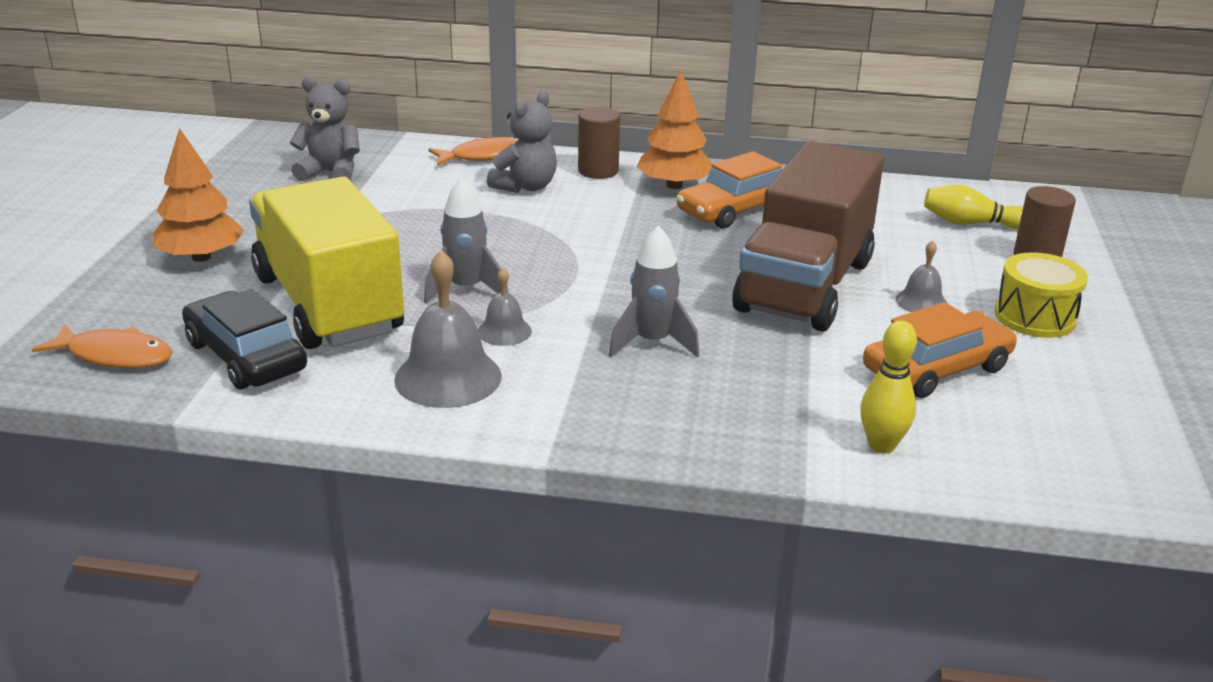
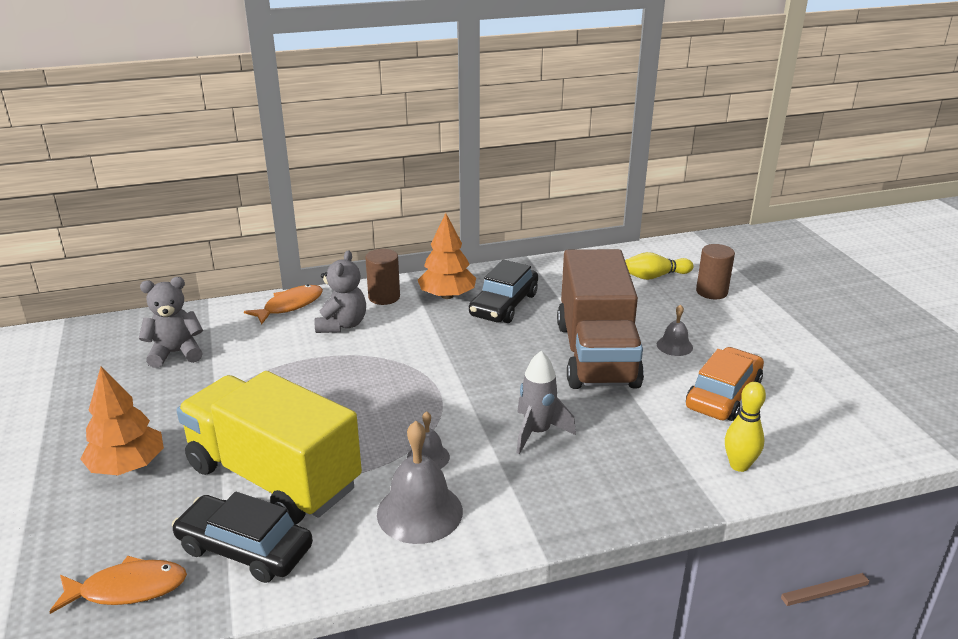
camera: 25 degrees left, 0 degrees up
grey rocket [424,177,508,303] -> none
orange car [677,151,782,228] -> black car [469,260,538,323]
yellow drum [995,252,1088,338] -> none

